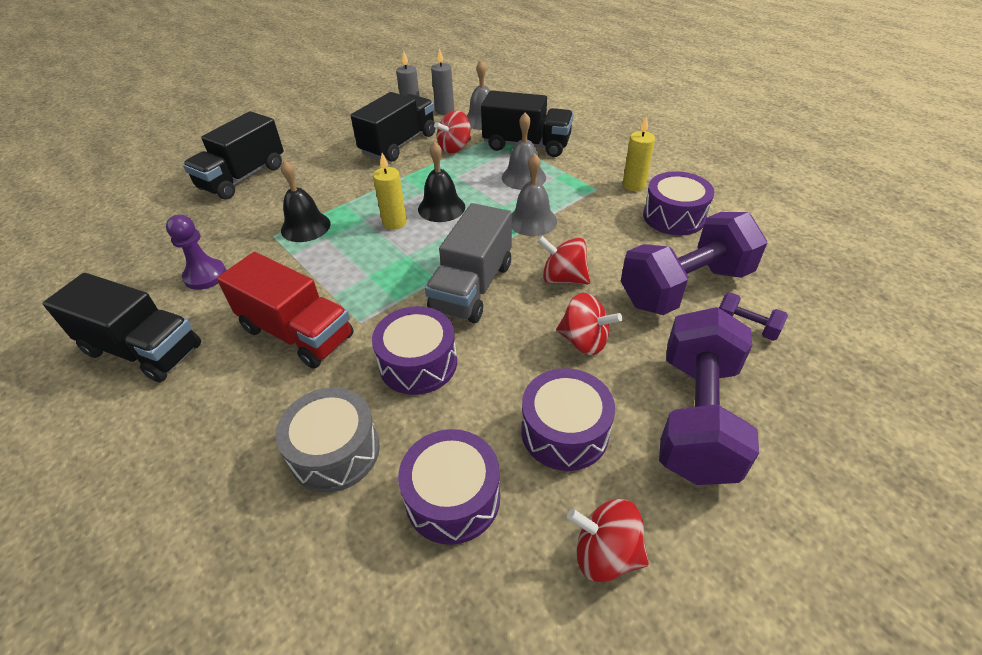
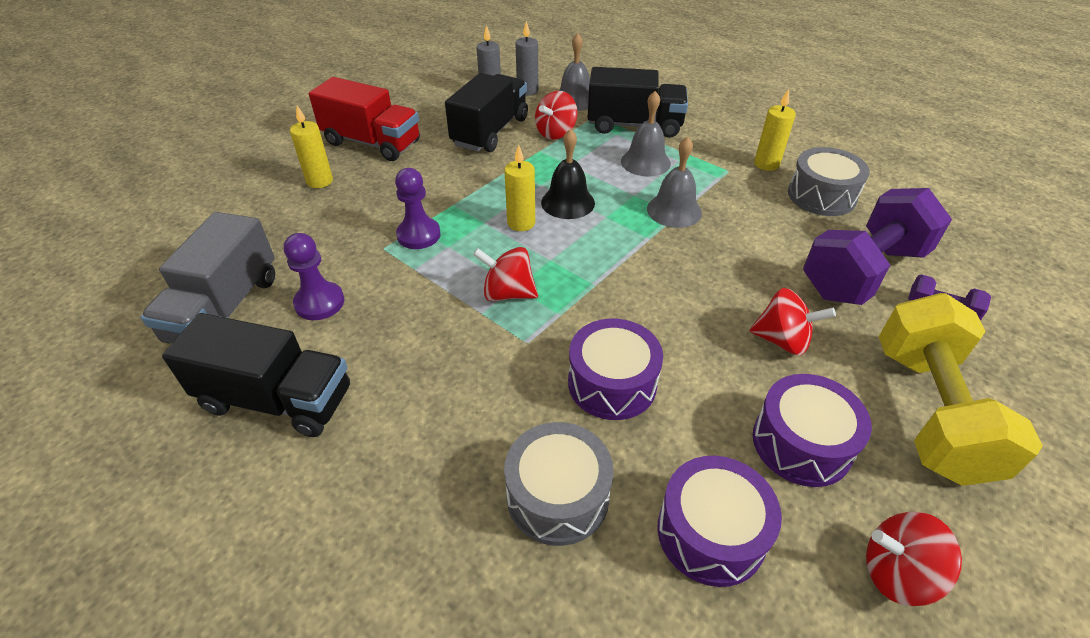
camera: 10 degrees left, 0 degrees up
black truck [183,111,284,200] -> yellow candle [290,106,333,188]
red truck [217,252,354,368] -> red truck moved to [309,77,420,161]
black bell [281,160,331,242] -> purple pawn [395,168,441,249]
grey truck [425,203,512,323] -> grey truck moved to [141,212,275,344]
red spinning top [537,236,590,284] -> red spinning top moved to [473,247,538,301]
purple drum [643,171,714,235] -> grey drum [788,147,870,216]
purple dumbbell [659,307,759,485] -> yellow dumbbell [879,293,1043,486]

